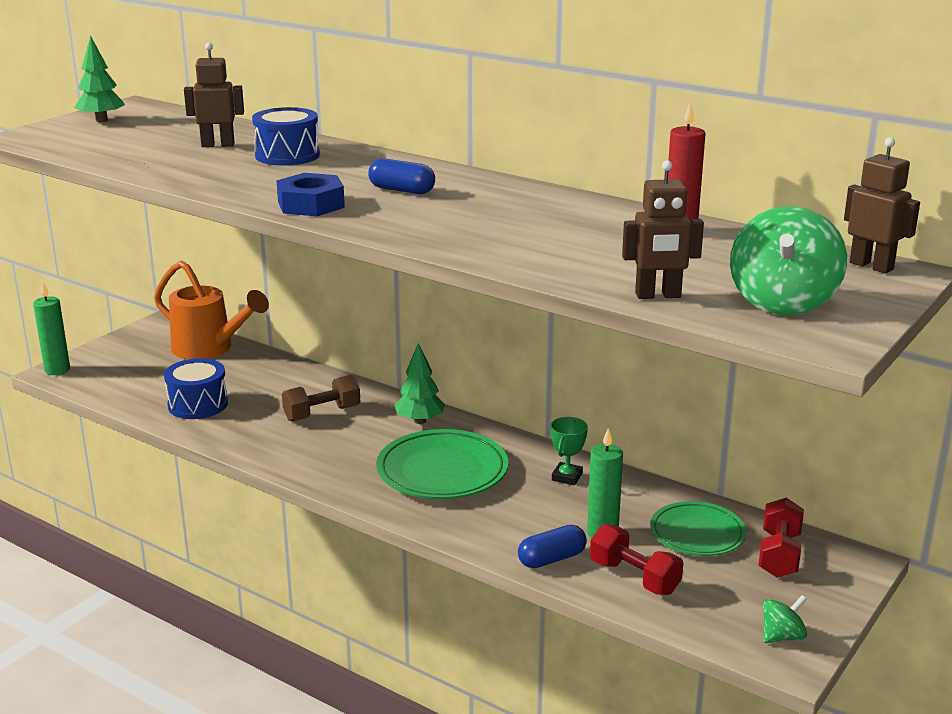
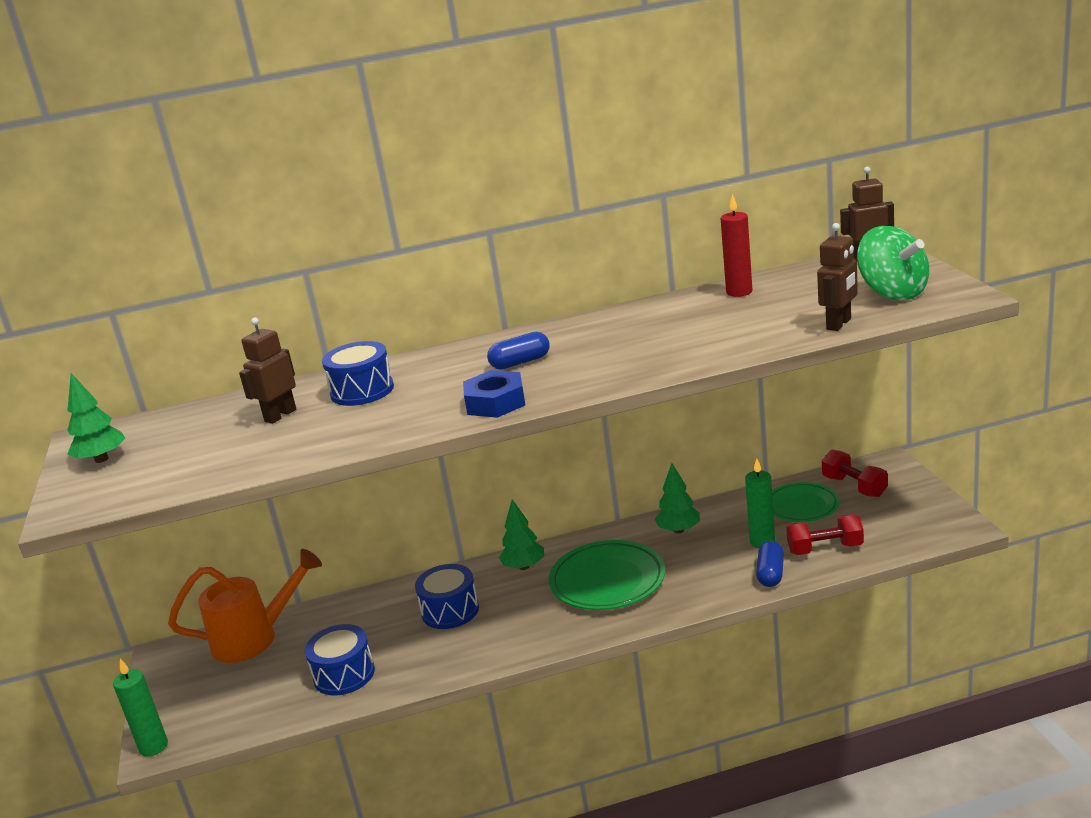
camera: 45 degrees left, 0 degrees up
brown dumbbell [282,375,360,422] -> blue drum [415,564,479,629]
green trophy [550,417,588,485] -> green tree [654,463,700,533]
green spinning top [763,595,807,643] -> none

